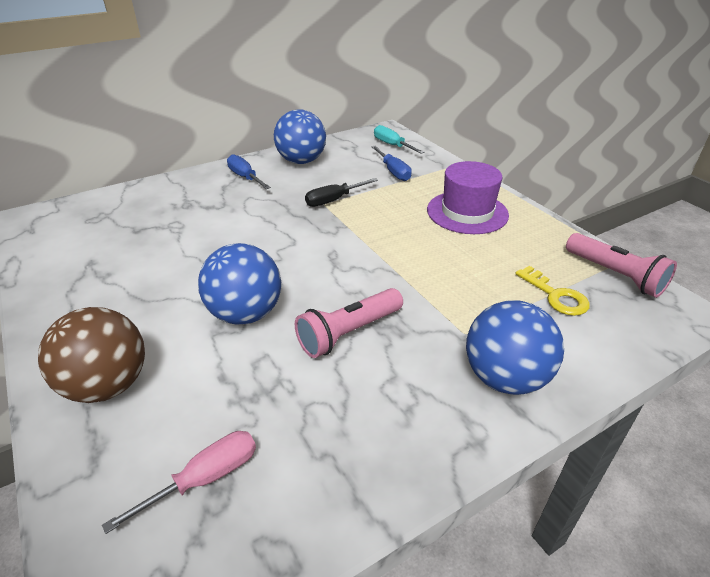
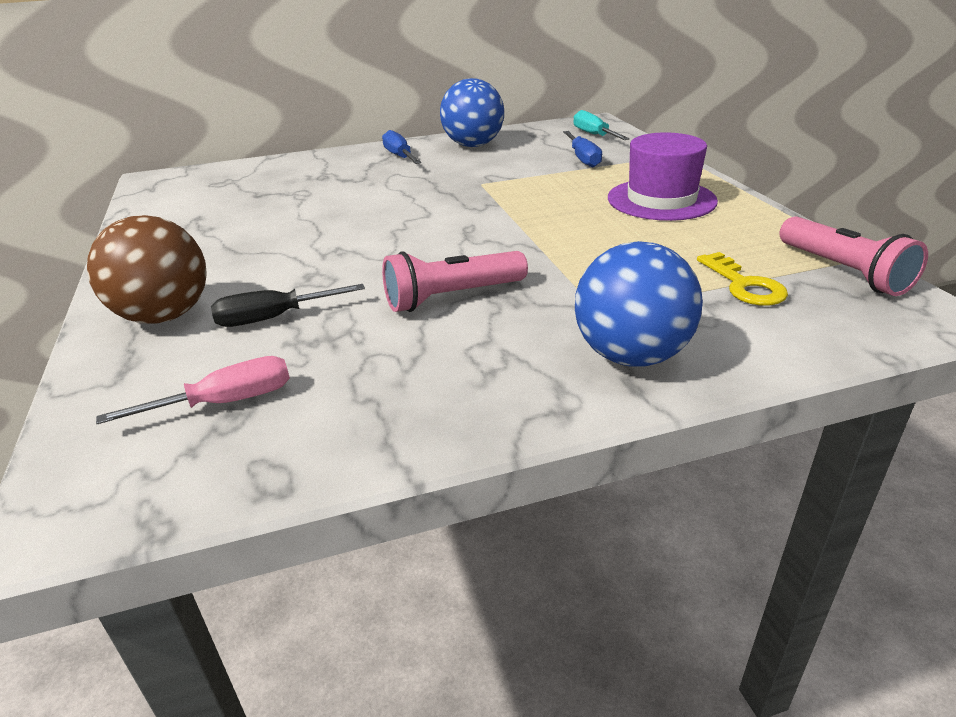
camera: 15 degrees right, 5 degrees down
blue ball [198,243,281,324] -> none
black screwdriver [305,178,378,207] -> black screwdriver moved to [211,284,365,327]

